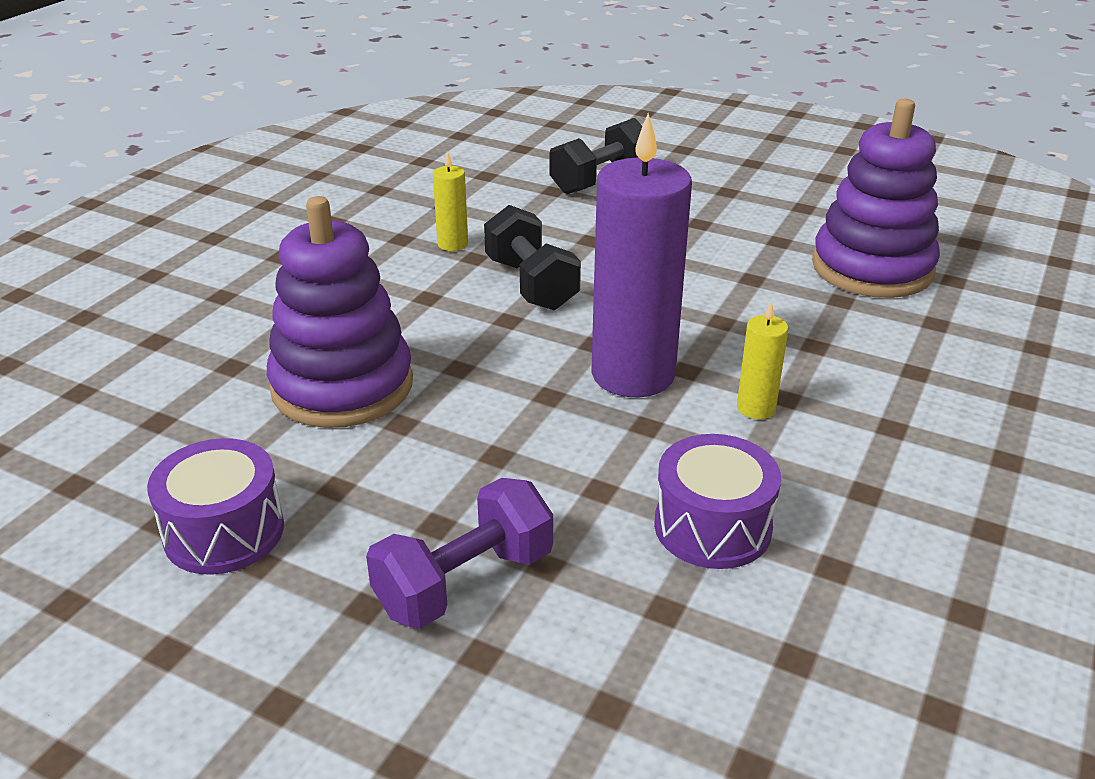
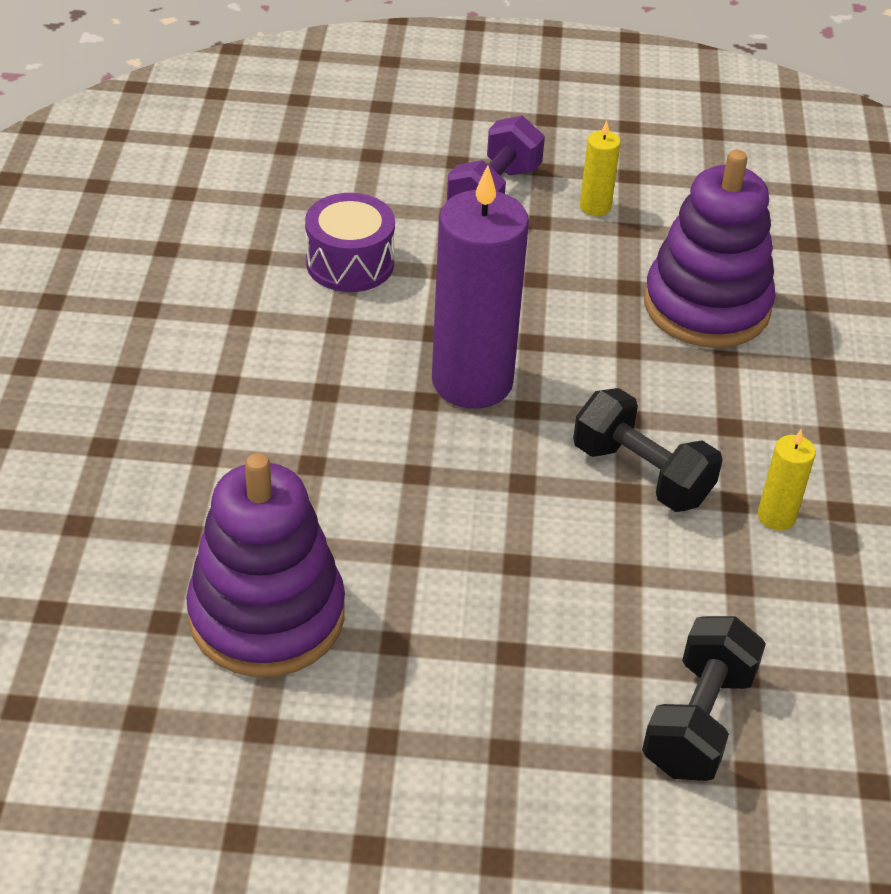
camera: 155 degrees right, 10 degrees up
purple drum [147,438,284,575] -> none
yellow candle [737,301,788,419] -> yellow candle moved to [580,121,621,216]

